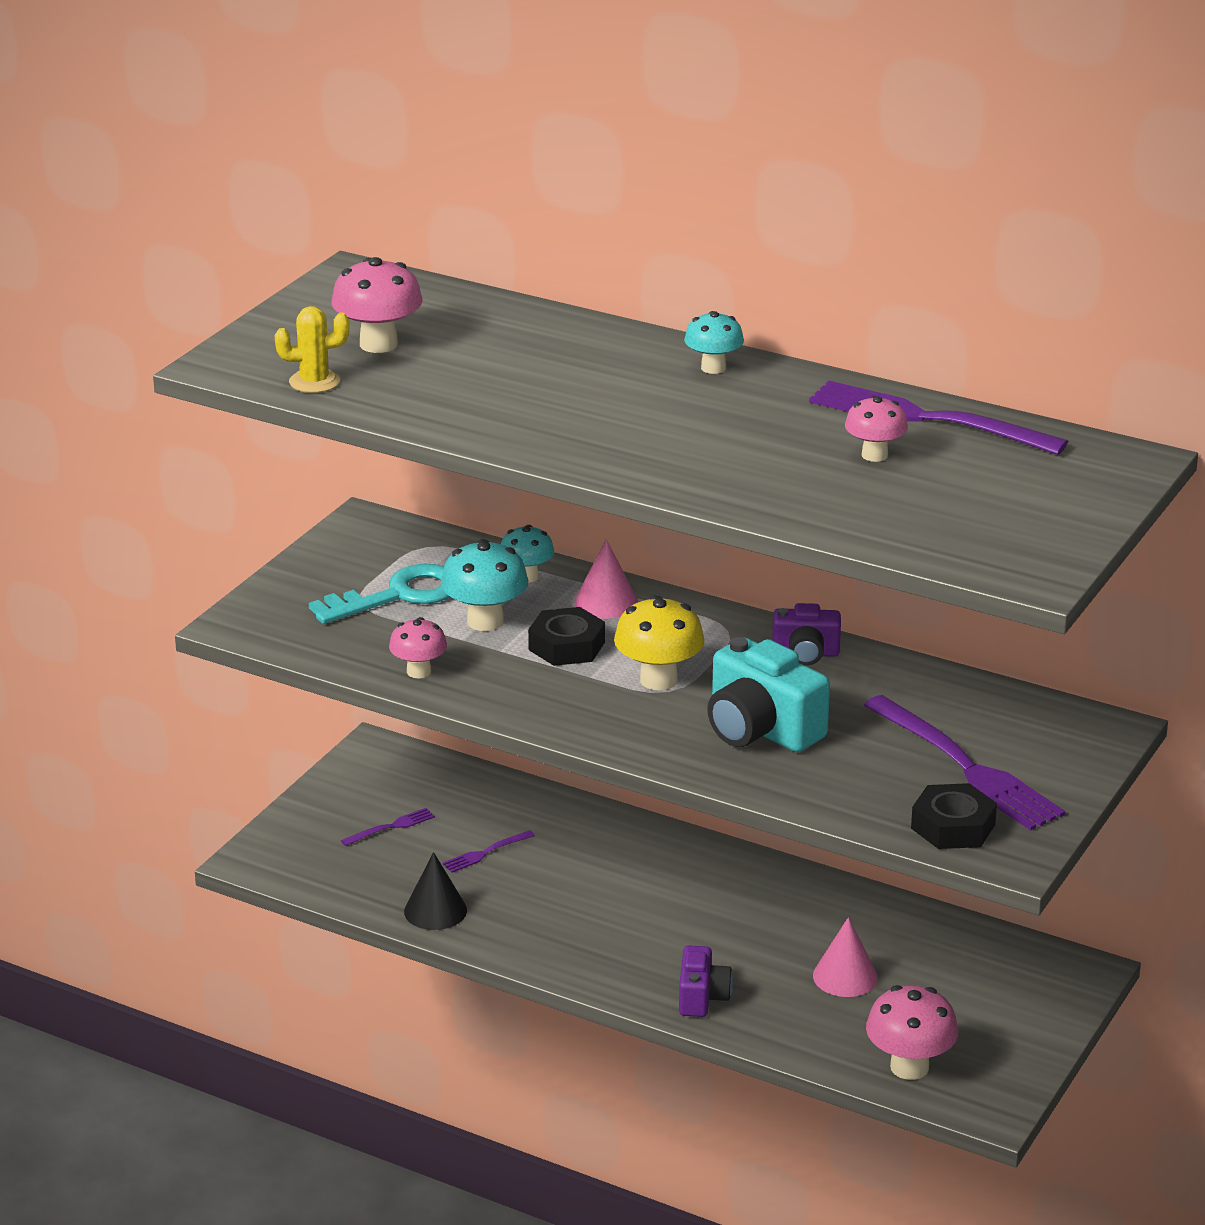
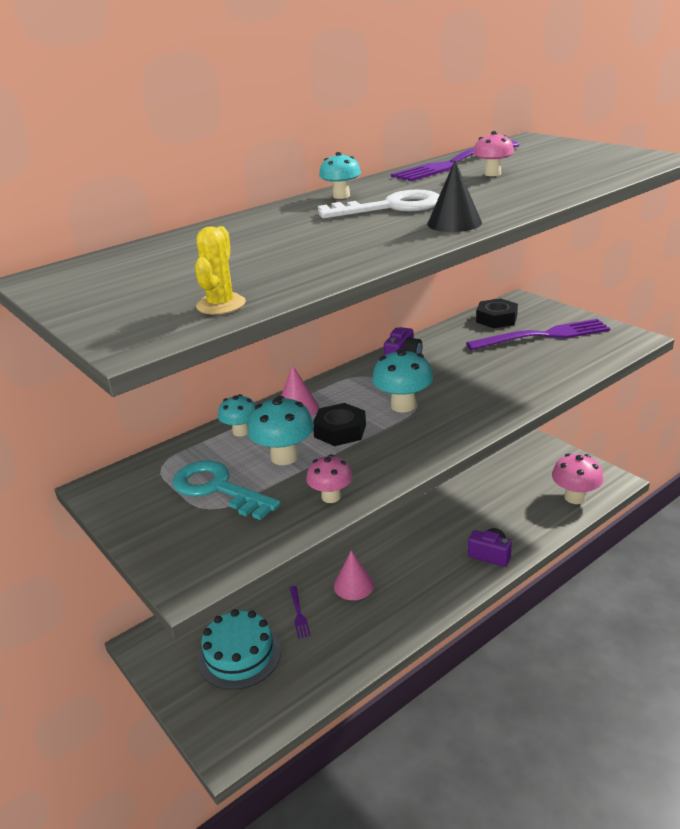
camera: 65 degrees left, 0 degrees up
turquoise key [309,564,450,624] -> turquoise key turned 45 degrees counterclockwise [172,460,280,520]
pink mushroom [331,257,422,353] -> none
purple fork [341,808,435,846] -> turquoise cake [198,609,281,690]
black cone [404,852,467,930] -> black cone moved to [427,161,482,232]
yellow mushroom [614,595,705,690] -> turquoise mushroom [372,349,433,413]
turquoise camera [707,637,830,752] -> none
pink cone [813,917,878,997] -> pink cone moved to [334,551,374,600]
black nut [911,783,997,849] -> black nut moved to [476,298,518,328]
none -> white key [318,189,439,218]

